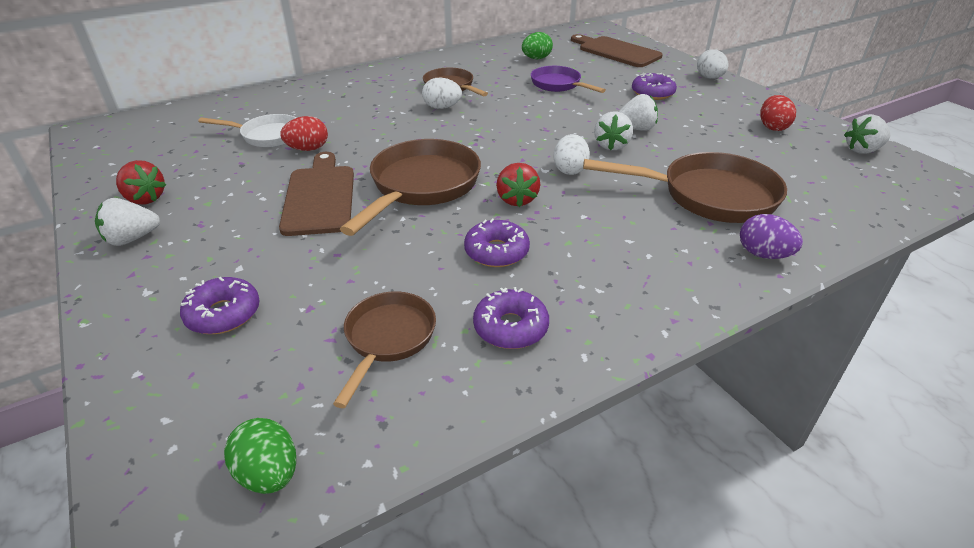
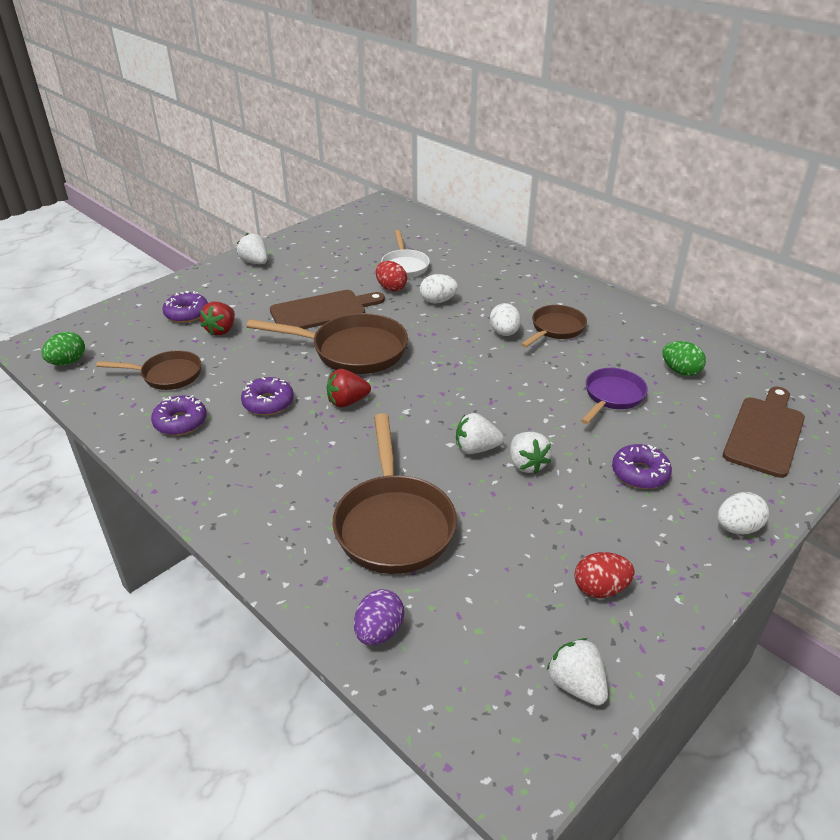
camera: 75 degrees right, 0 degrees up
red strawberry [116,160,166,204] -> red strawberry moved to [200,302,235,336]
white egg [553,134,590,175] -> white egg moved to [420,274,458,303]
purple egg [740,214,803,259] -> purple egg moved to [354,589,404,645]

